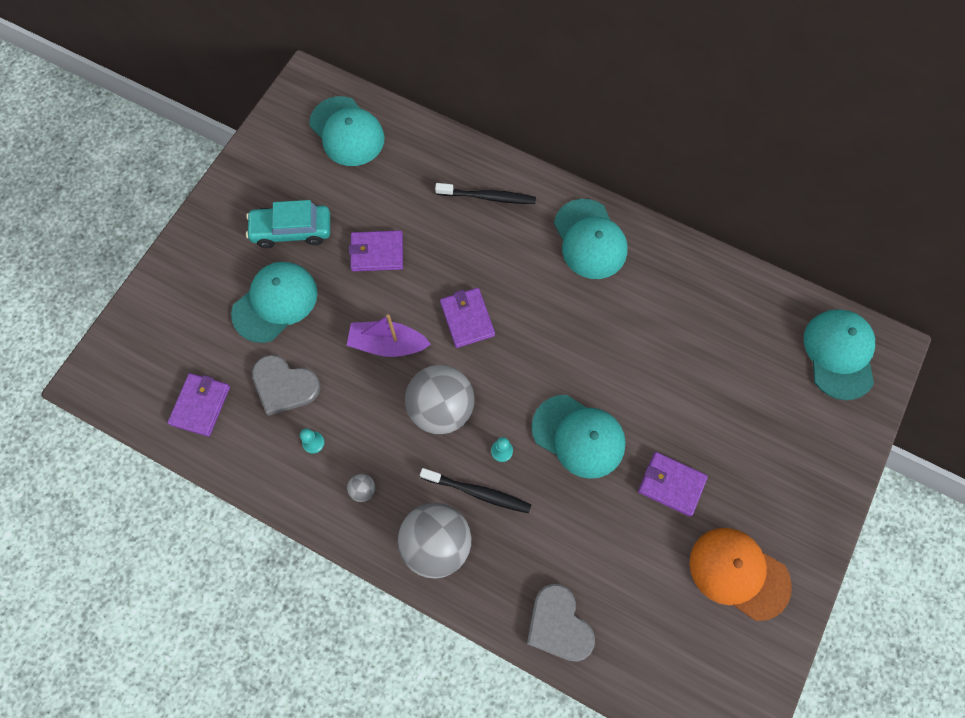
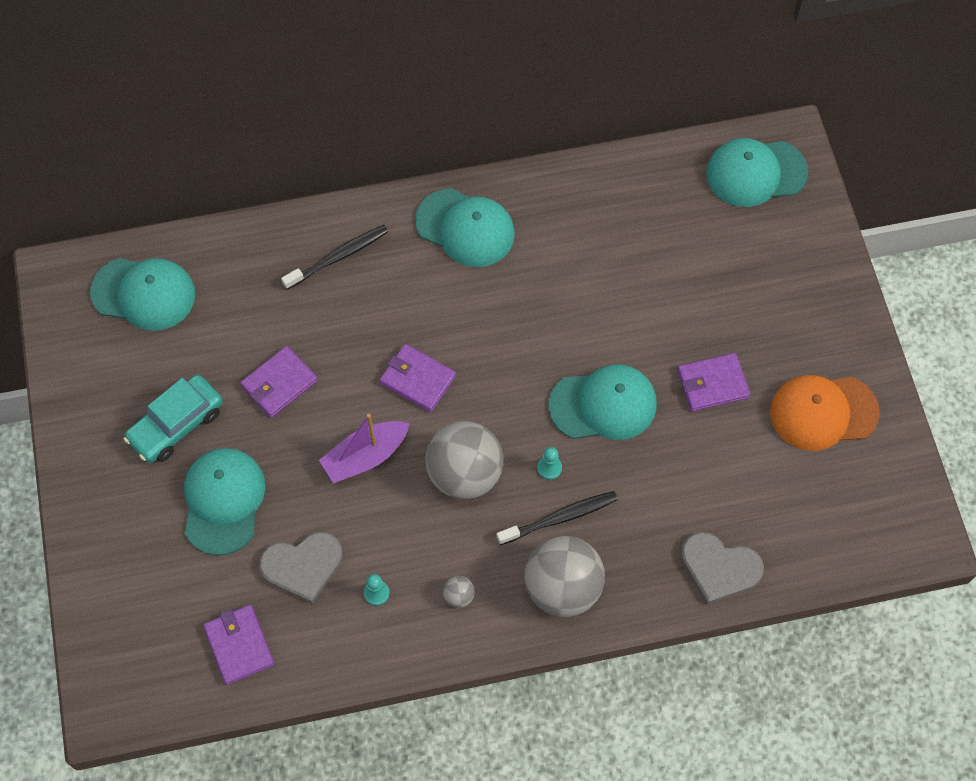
camera: 40 degrees left, 5 degrees down
turquoise cap [804,309,875,400] -> turquoise cap turned 60 degrees counterclockwise [706,138,808,207]

